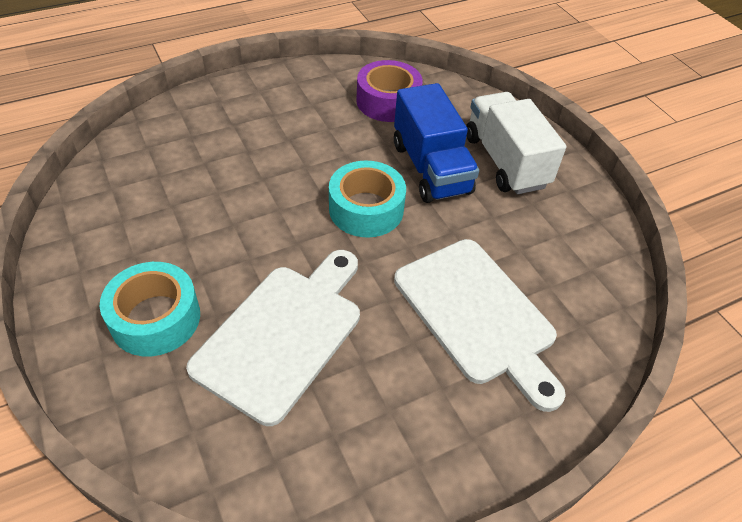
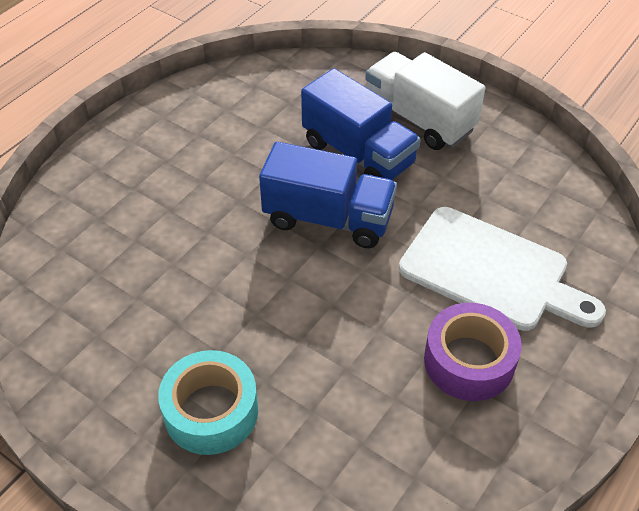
camera: 25 degrees left, 0 degrees up
white cutting board [186,250,360,426] -> none
turquoise tape [329,161,406,237] -> blue truck [259,142,397,248]
purple tape [356,60,423,122] -> purple tape moved to [424,303,522,401]

